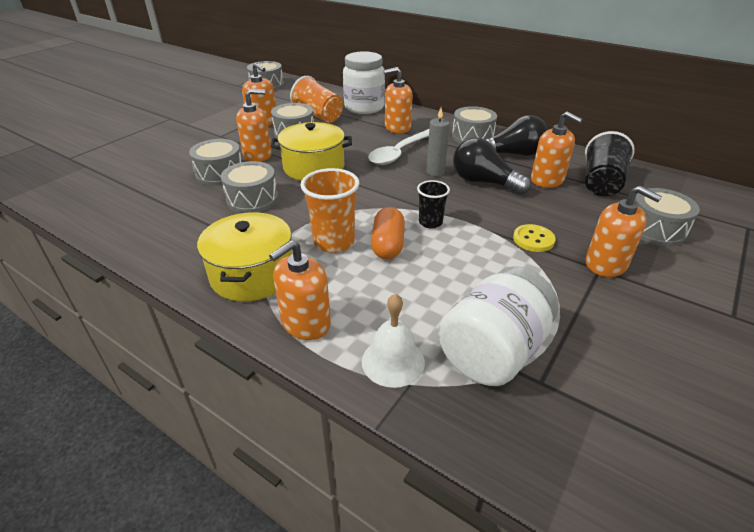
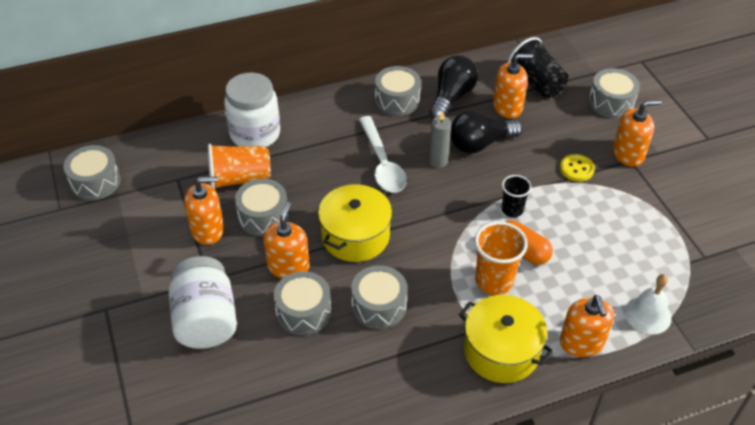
camera: 55 degrees left, 10 degrees up
orange soap dispenser [384,67,413,133] -> none
white jar [438,267,558,386] -> white jar moved to [169,256,237,349]

